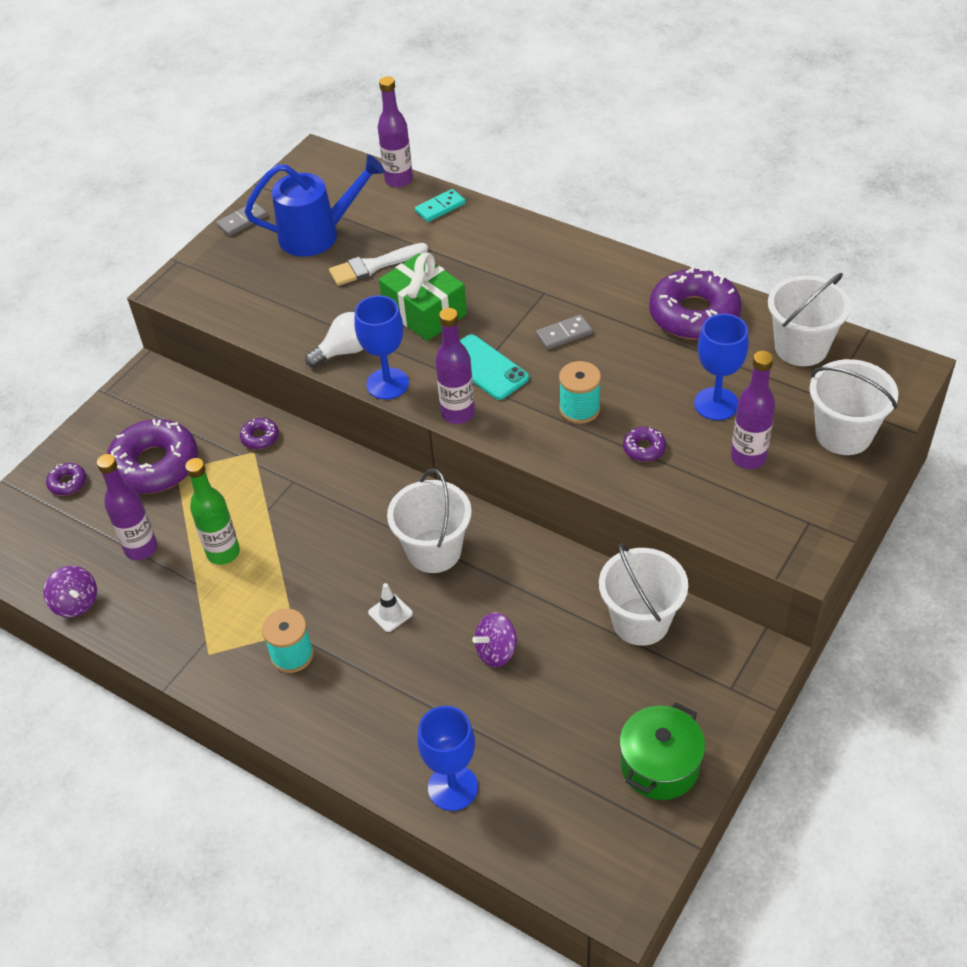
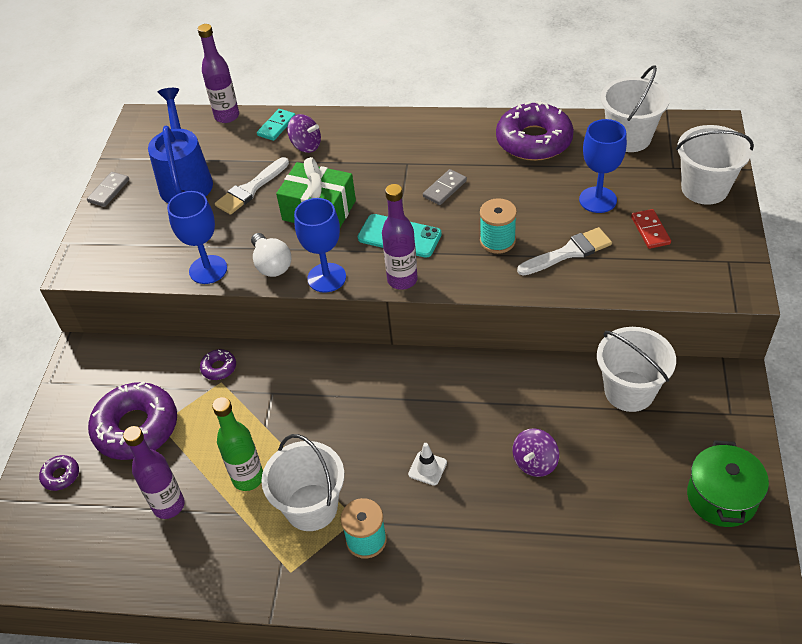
camera: 25 degrees left, 0 degrees up
purple spinning top [43,566,97,617] -> purple spinning top moved to [287,114,321,153]
blue watering can [244,155,385,257] -> blue watering can turned 60 degrees counterclockwise [148,88,213,203]
white light bulb [305,312,363,368] -> white light bulb turned 120 degrees clockwise [251,233,291,277]
white bucket [387,468,472,573] -> white bucket moved to [261,434,344,531]
blue goblet [417,706,478,811] -> blue goblet moved to [167,191,227,284]
purple donut [623,427,666,462] -> white brush [517,227,612,276]
purple bottle [731,351,775,469] -> red domino [631,209,671,249]

